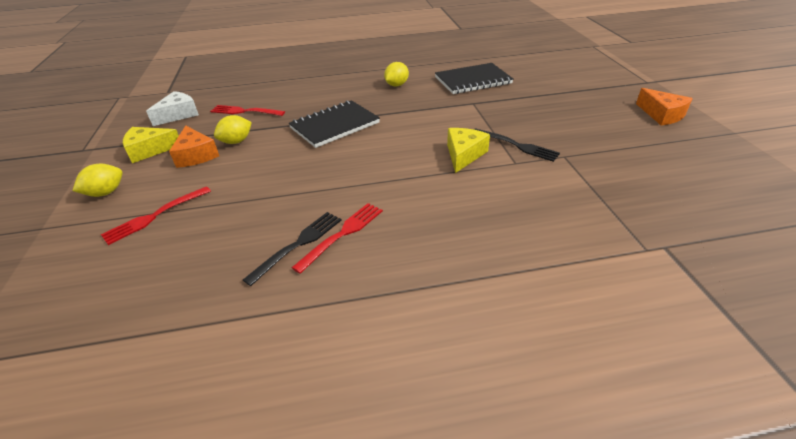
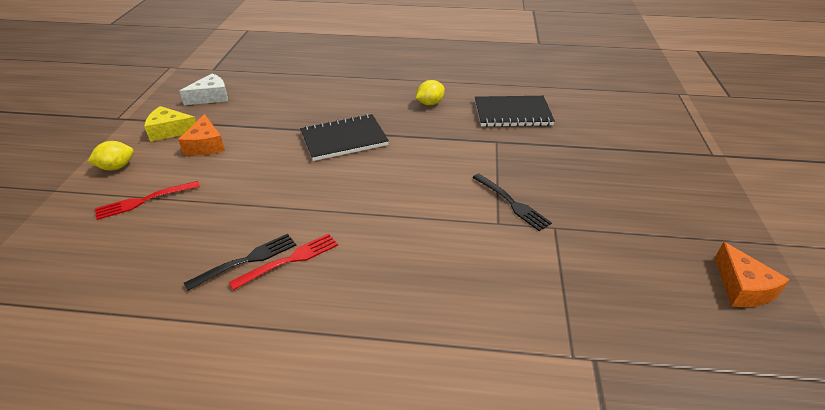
camera: 15 degrees right, 0 degrees up
red fork [210,105,285,116] -> none
yellow lemon [214,115,252,144] -> none
yellow cheese [447,128,490,173] -> none
orange cheese [636,88,693,125] -> orange cheese moved to [715,242,790,307]

